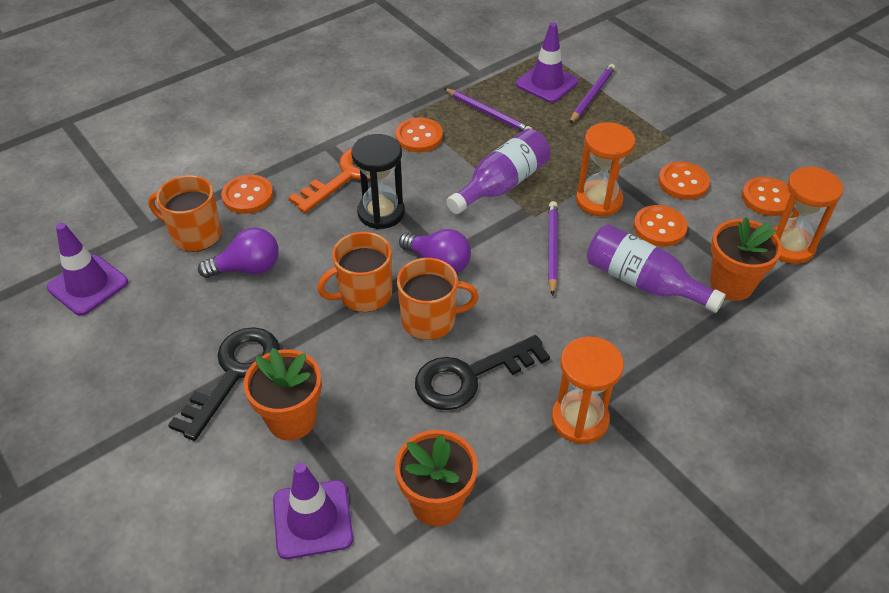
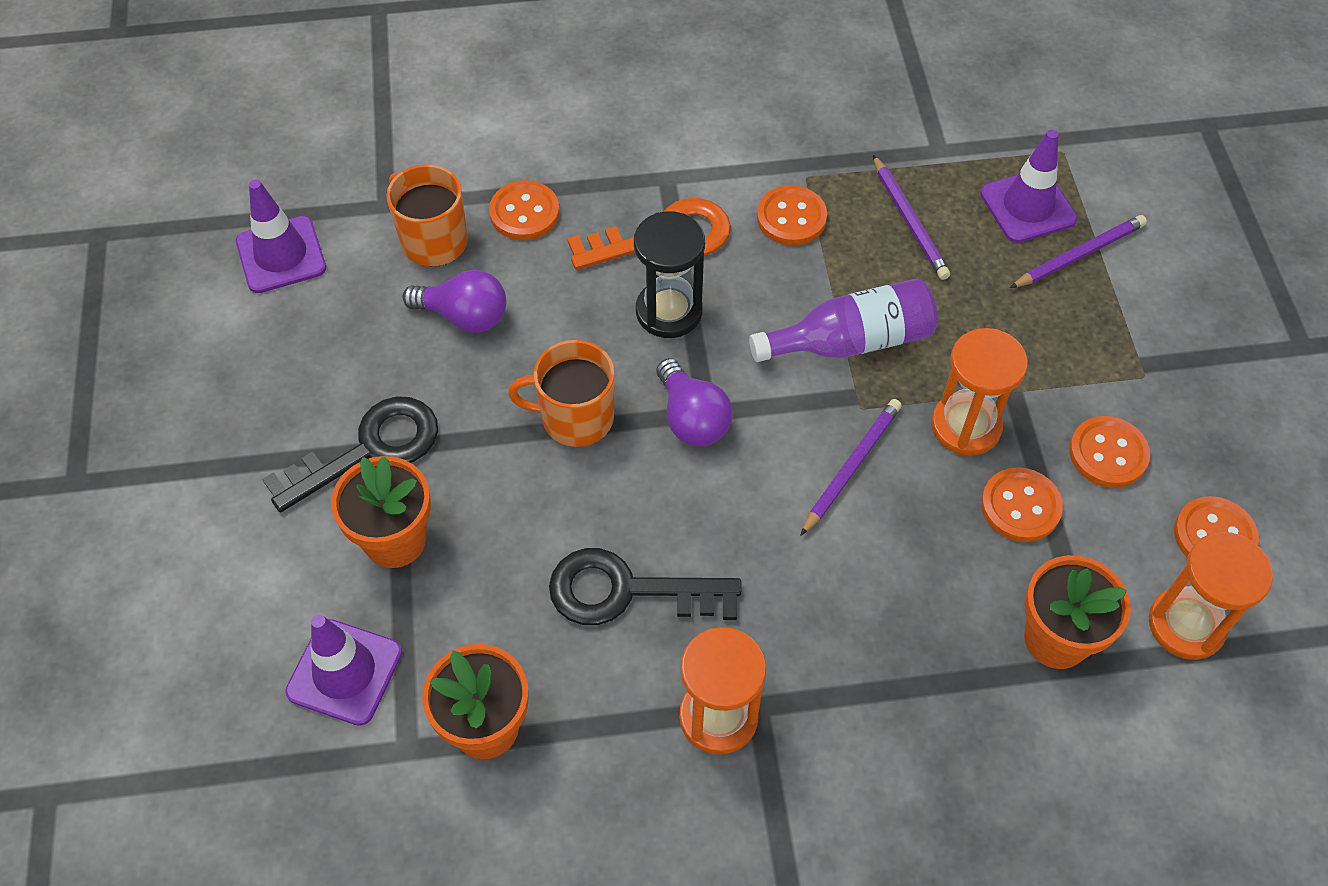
camera: 30 degrees right, 10 degrees up
orange mug [397,258,479,340] -> none
purple bottle [587,224,726,313] -> none

